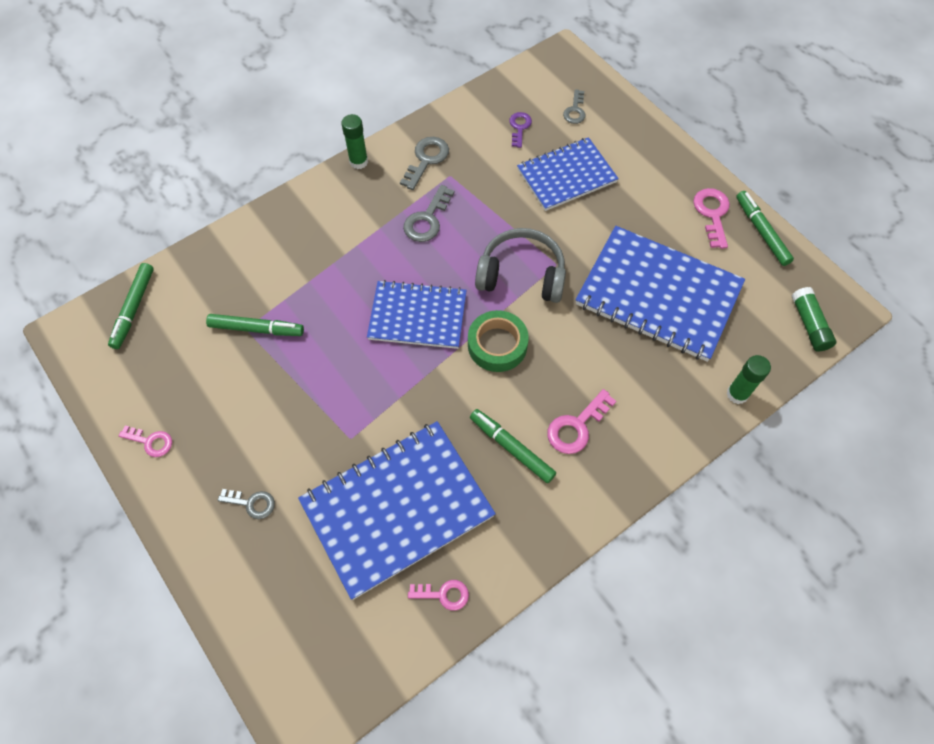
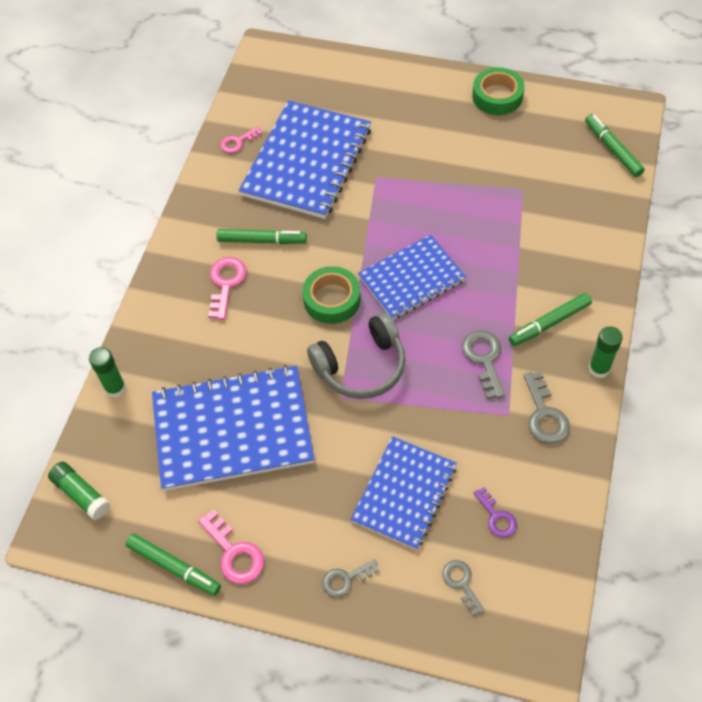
camera: 145 degrees right, 5 degrees down
pink key [119,425,172,457] -> green tape [472,67,525,115]
green marker [206,314,304,336] -> green marker moved to [509,293,592,346]
grey key [217,489,275,519] -> grey key moved to [323,559,379,597]

